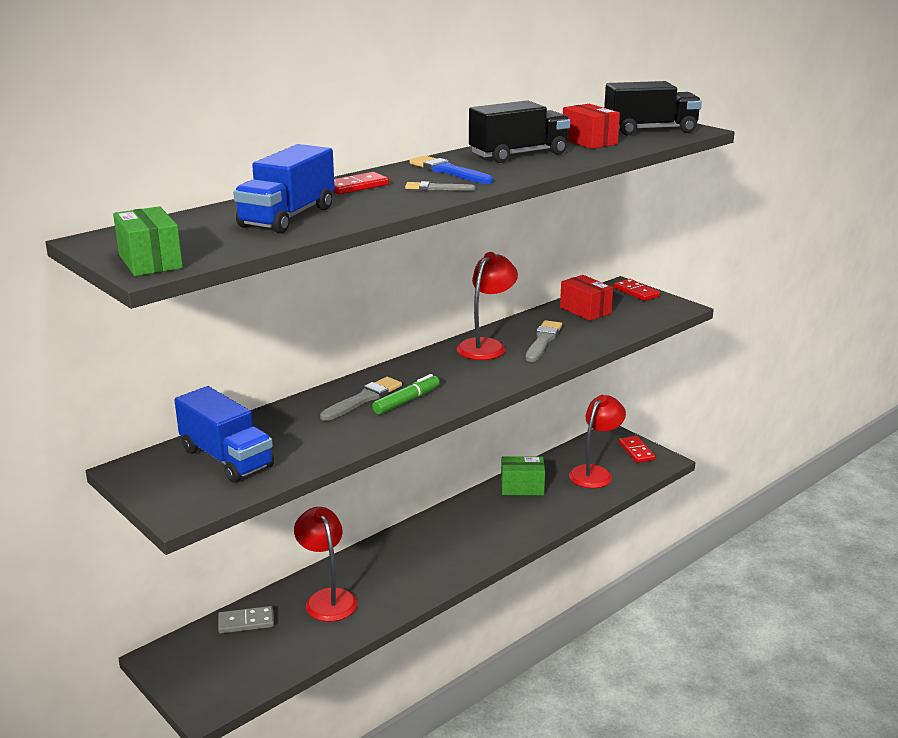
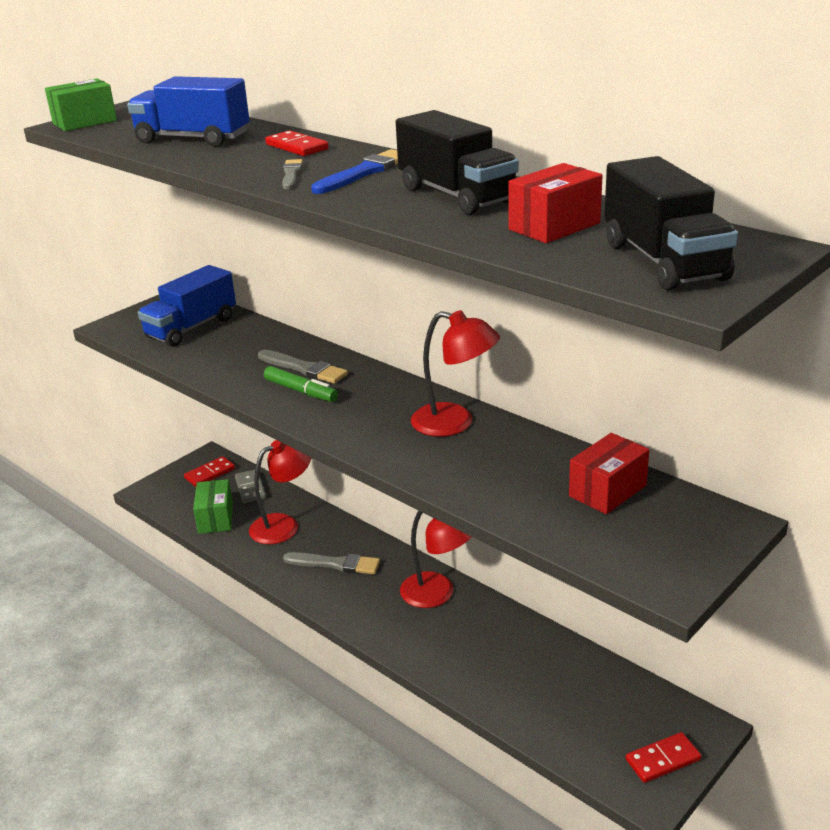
camera: 85 degrees right, 5 degrees up
green box [501,456,545,495] -> green box moved to [193,479,233,534]
grey brush [526,320,562,362] -> grey brush moved to [283,552,380,574]
red lamp [569,395,626,488] -> red lamp moved to [400,511,471,608]
red domino [614,279,660,301] -> red domino moved to [184,456,235,487]

